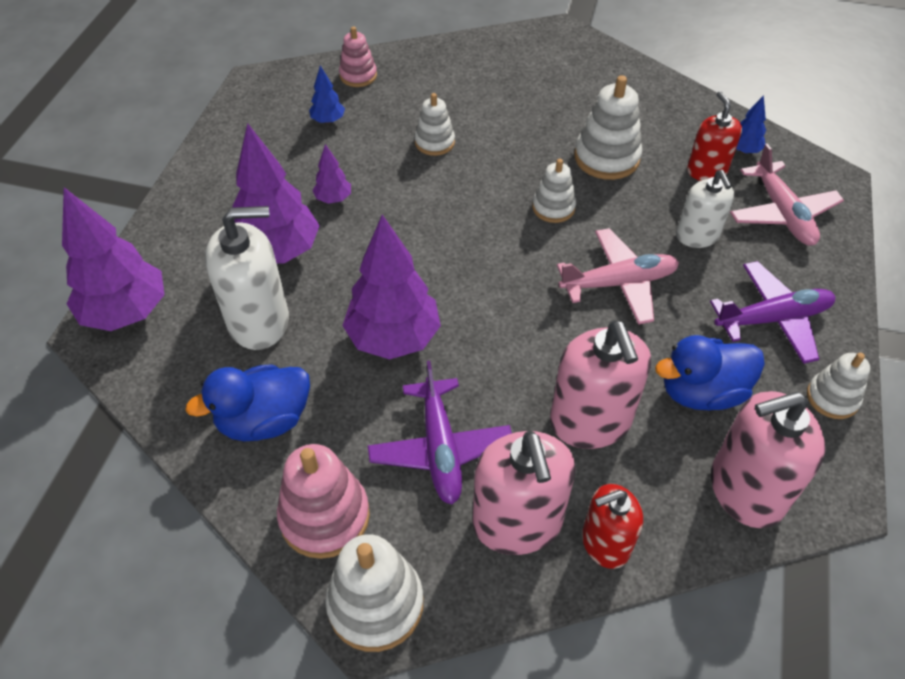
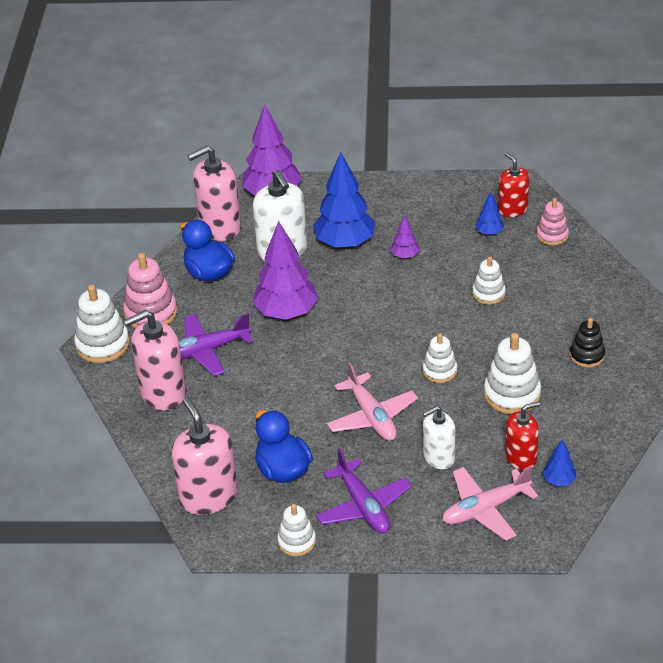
camera: 80 degrees right, 10 degrees down
purple tree [232,123,320,263] -> blue tree [313,152,375,248]
pink soap dispenser [550,320,651,449] -> pink soap dispenser moved to [187,146,241,241]
red soap dispenser [582,484,643,569] -> red soap dispenser moved to [498,152,530,217]
none -> black stacking toy [570,318,605,368]

